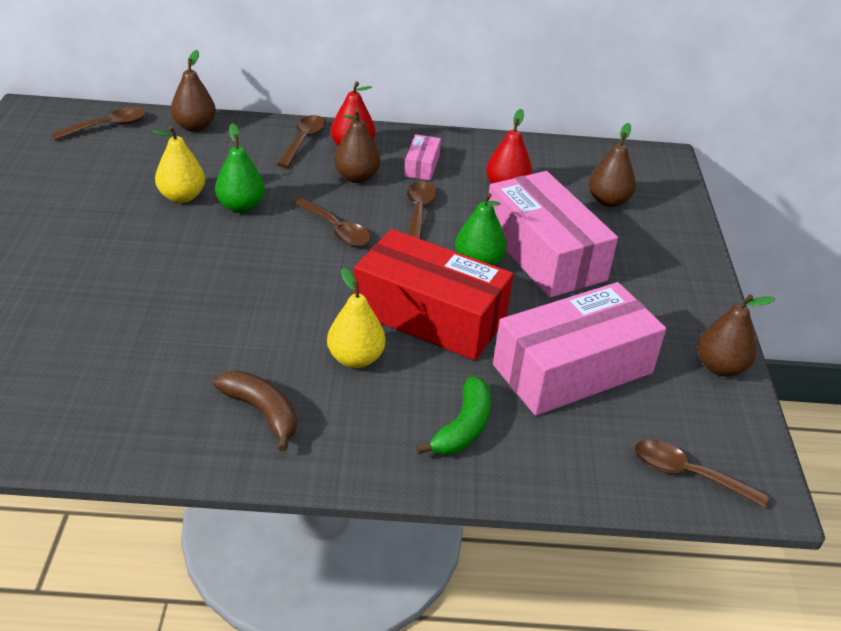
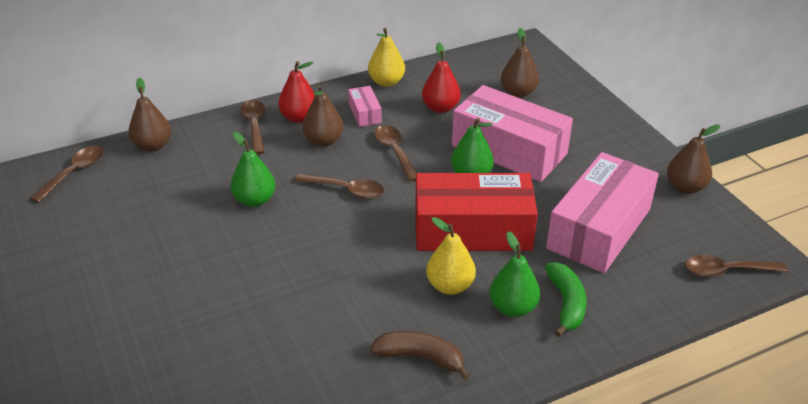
camera: 25 degrees left, 0 degrees up
yellow pear [152,126,205,203] -> yellow pear moved to [368,28,405,87]
none -> green pear [489,231,540,317]

